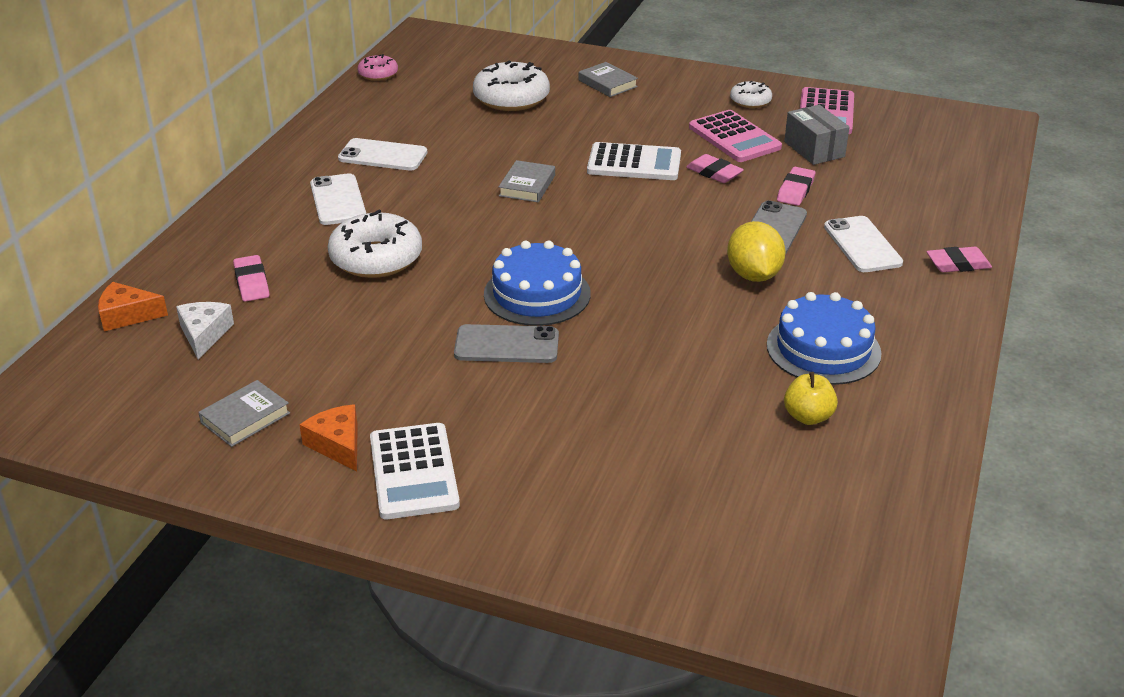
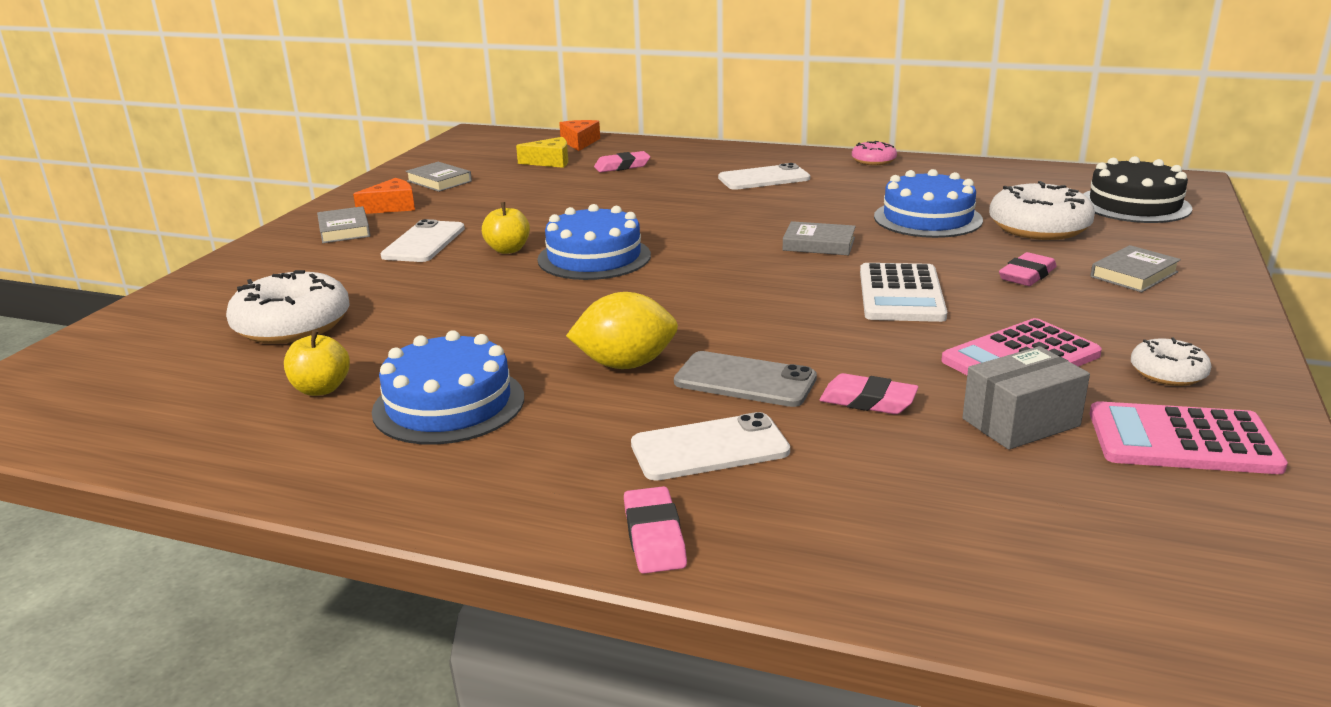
camera: 90 degrees right, 10 degrees down
white cheese [176,302,234,359] -> yellow cheese [516,137,568,168]
white donut [328,210,422,278] -> white donut moved to [226,270,350,344]
white phone [338,138,427,171] -> white phone moved to [380,219,465,262]
pink donut [357,54,398,81] -> pink donut moved to [852,141,897,165]
white calculator [370,423,460,519] -> grey book [317,206,371,243]
grey phone [454,324,559,363] -> yellow apple [482,202,530,254]
pink eraser [686,154,744,183] -> pink eraser moved to [999,252,1057,286]
none -> blue cake [874,169,983,238]
none -> black cake [1083,156,1192,223]

